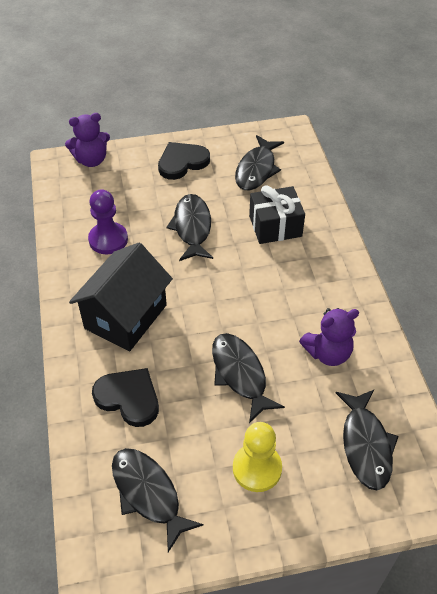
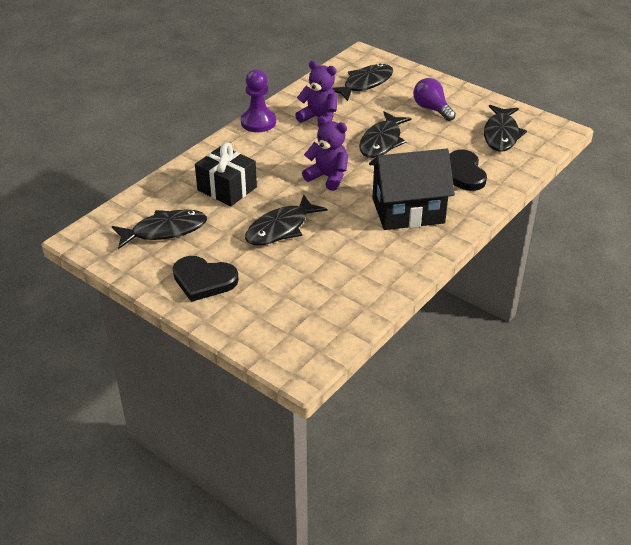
camera: 130 degrees left, 10 degrees down
purple teddy bear [65,113,110,167] -> purple teddy bear moved to [302,116,348,191]
purple pawn [88,189,128,254] -> purple pawn moved to [241,69,276,132]
yellow pawn [233,422,282,492] -> purple light bulb [413,78,456,121]

